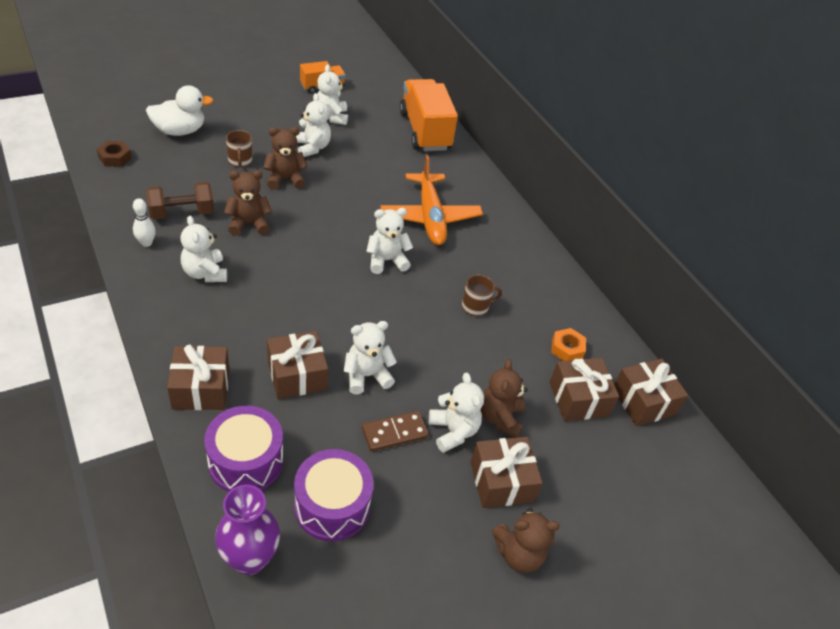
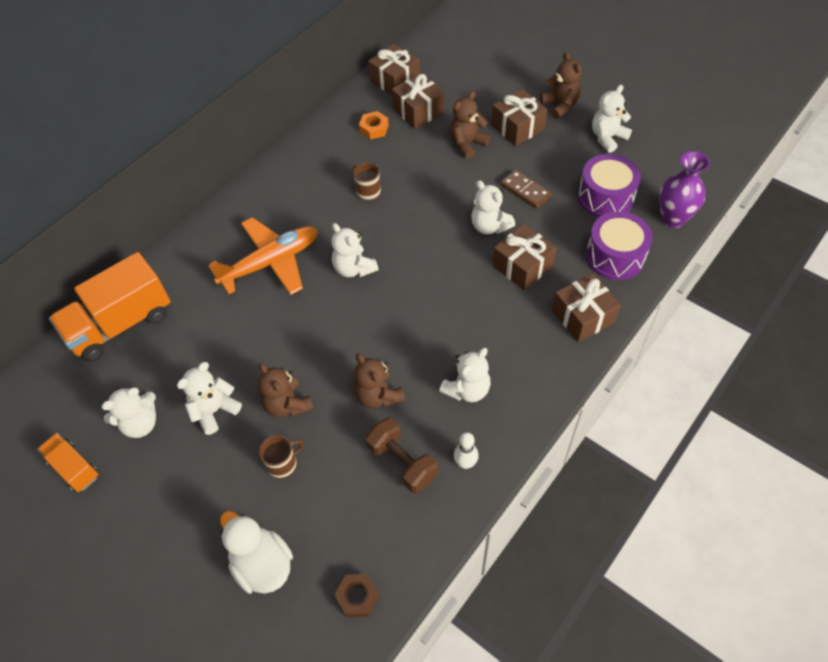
camera: 105 degrees left, 10 degrees up
white teddy bear [429,373,484,453] -> white teddy bear moved to [592,85,632,153]
brown teddy bear [480,359,528,438] -> brown teddy bear turned 150 degrees clockwise [450,91,491,159]

